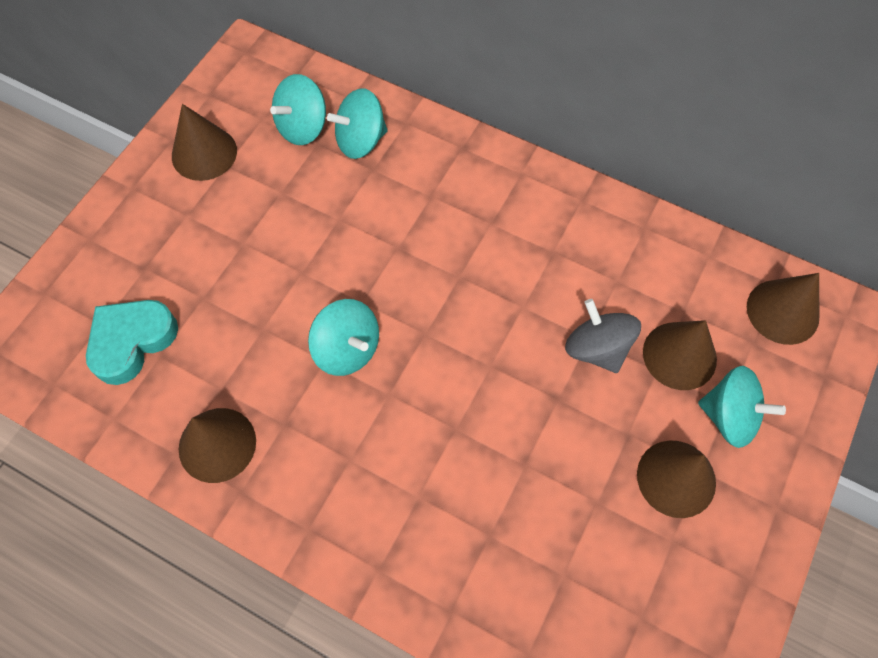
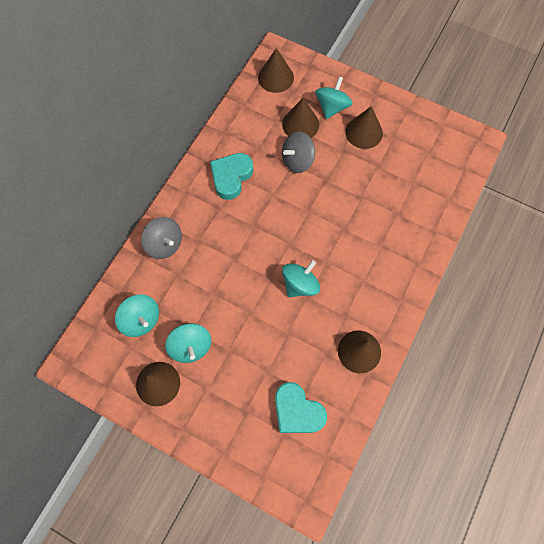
camera: 90 degrees left, 5 degrees up
turquoise spinning top [327,88,388,159] -> turquoise spinning top moved to [165,323,211,363]
none -> grey spinning top [141,217,182,259]
none -> turquoise heart [210,153,253,200]

